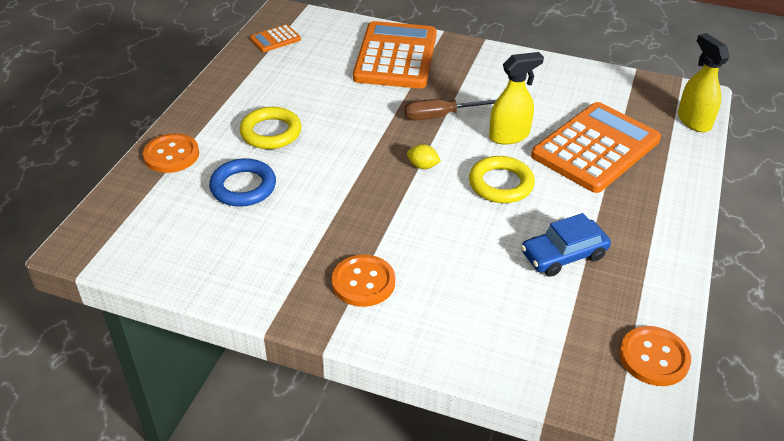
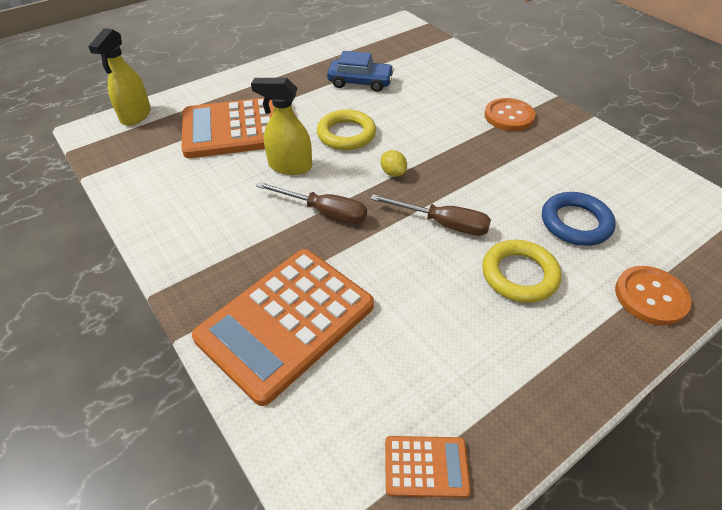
camera: 145 degrees left, 5 degrees up
orange button [619,326,691,386] -> none
none -> brown screwdriver [370,194,491,236]

